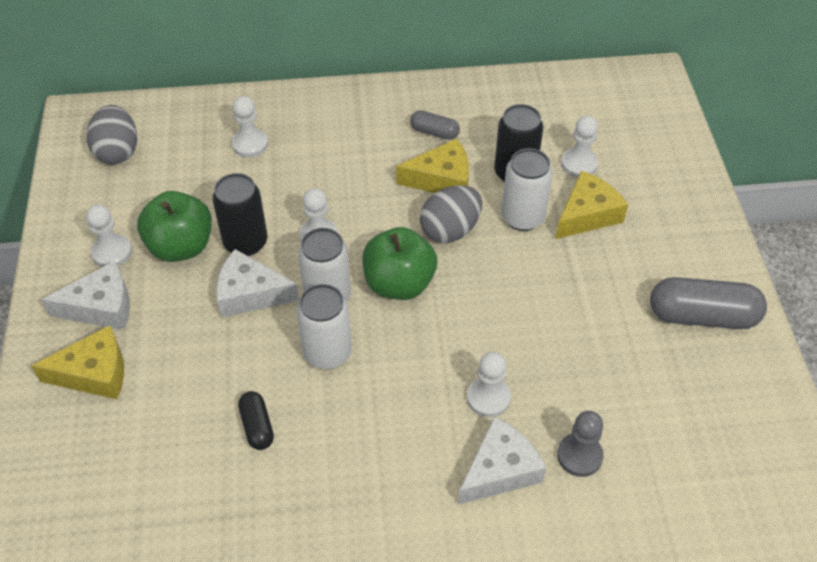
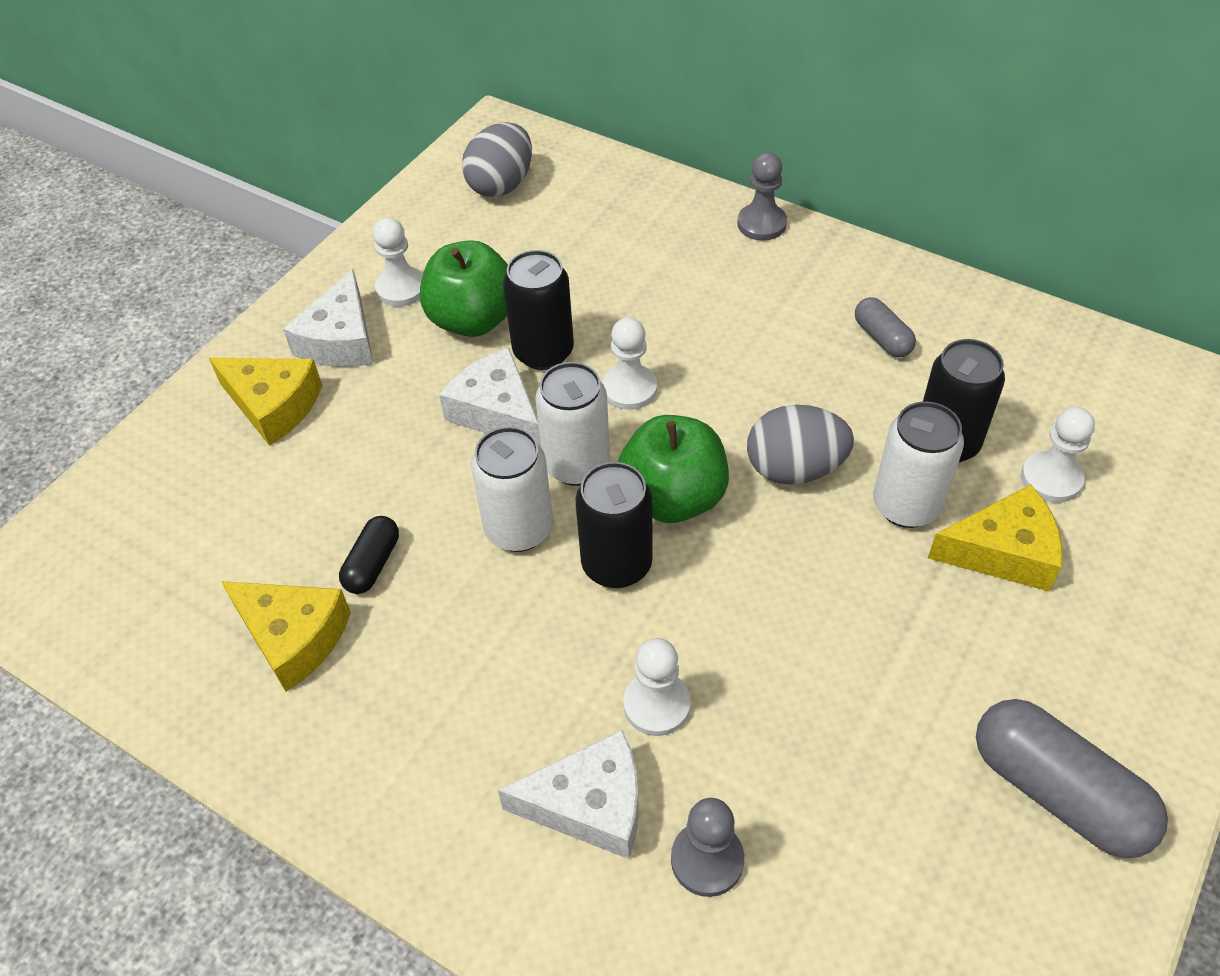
camera: 40 degrees right, 0 degrees up
white cheese [41,261,130,330] -> white cheese turned 75 degrees clockwise [283,269,374,367]
white pawn [232,96,268,158] -> none
yellow cheese [396,139,469,193] -> yellow cheese moved to [221,581,351,692]
none -> black can [576,462,653,588]
none -> grey pawn [737,152,787,241]

